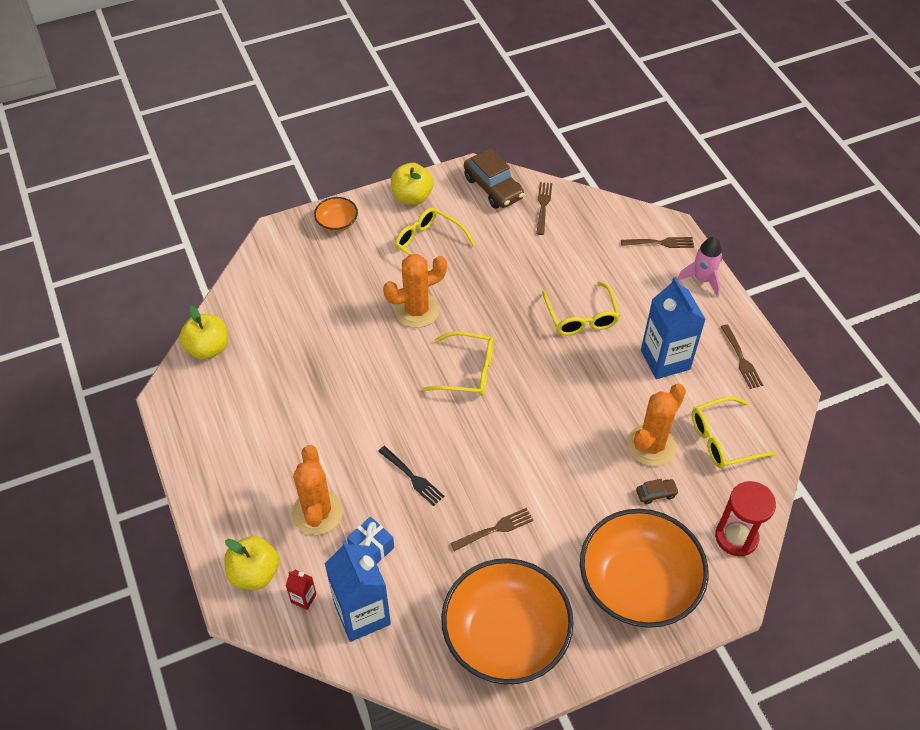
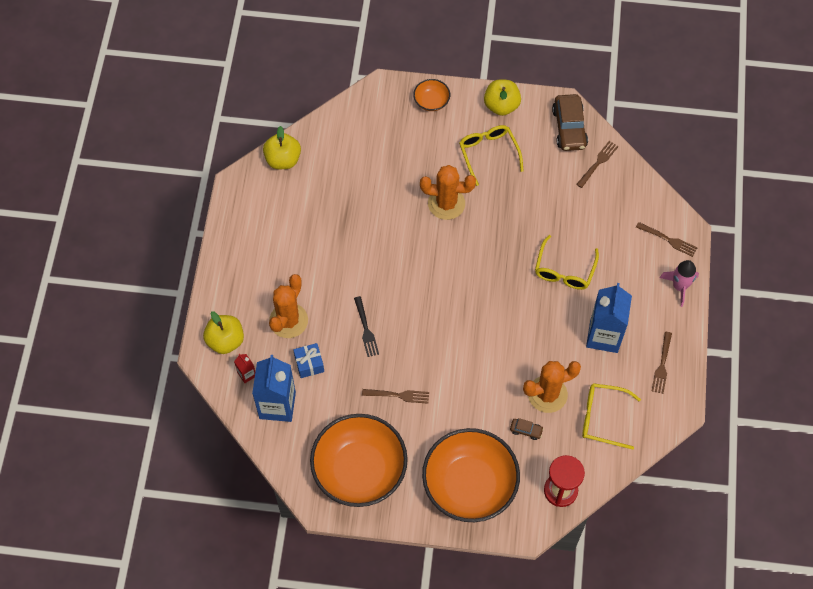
camera: 30 degrees right, 10 degrees up
yellow glasses [423,331,494,396] -> none

